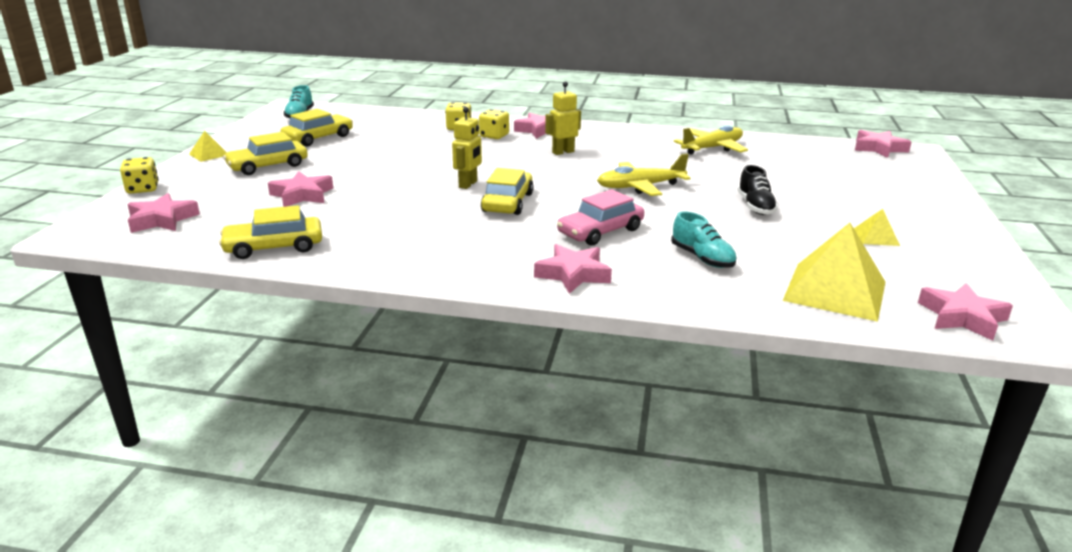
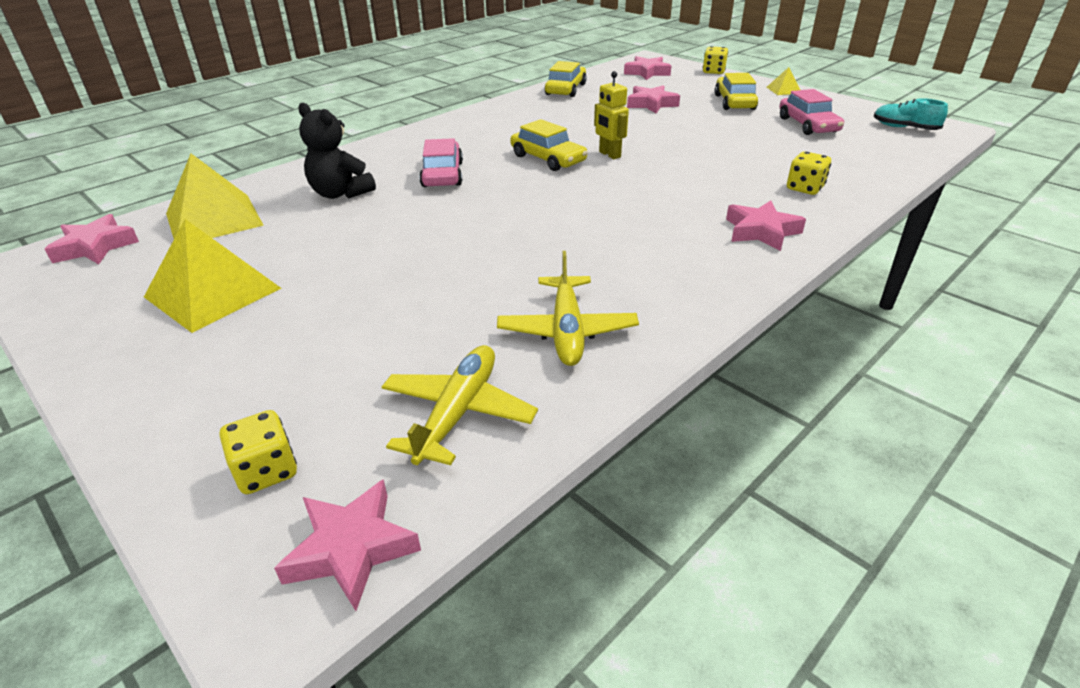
camera: 125 degrees right, 10 degrees up
yellow car [280,109,353,146] -> pink car [780,89,844,135]
yellow dice [479,109,509,139] -> yellow dice moved to [220,410,297,494]
pink star [534,244,612,294] -> none
yellow robot [545,82,581,155] -> none
yellow plane [597,154,691,196] -> yellow plane moved to [382,345,538,465]
turquoise shoe [671,211,737,268] -> black teddy bear [298,103,376,199]
black shoe [737,165,778,215] -> none
yellow pyramid [854,209,900,246] -> yellow pyramid [144,219,282,333], size x2.12

